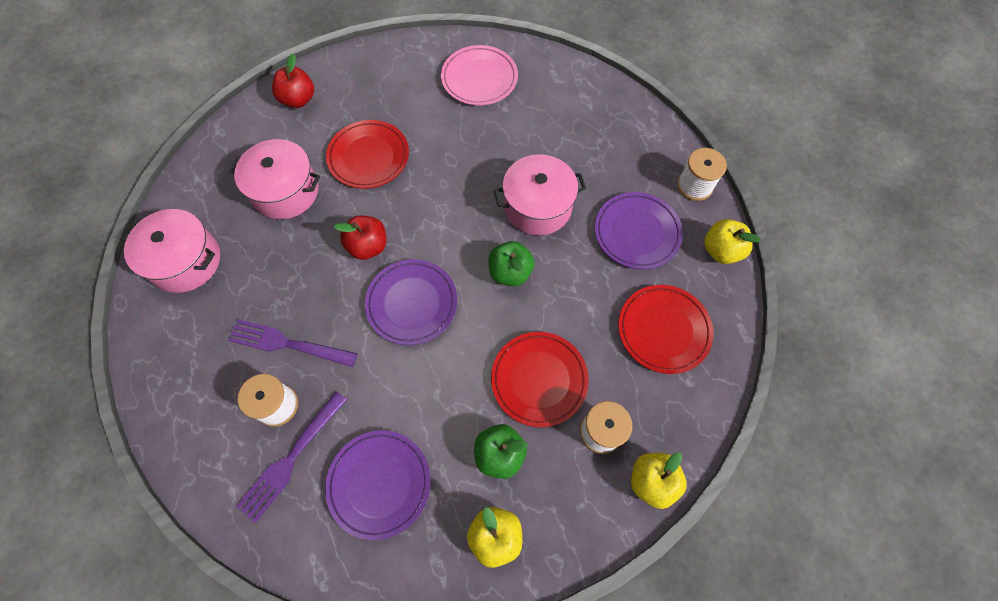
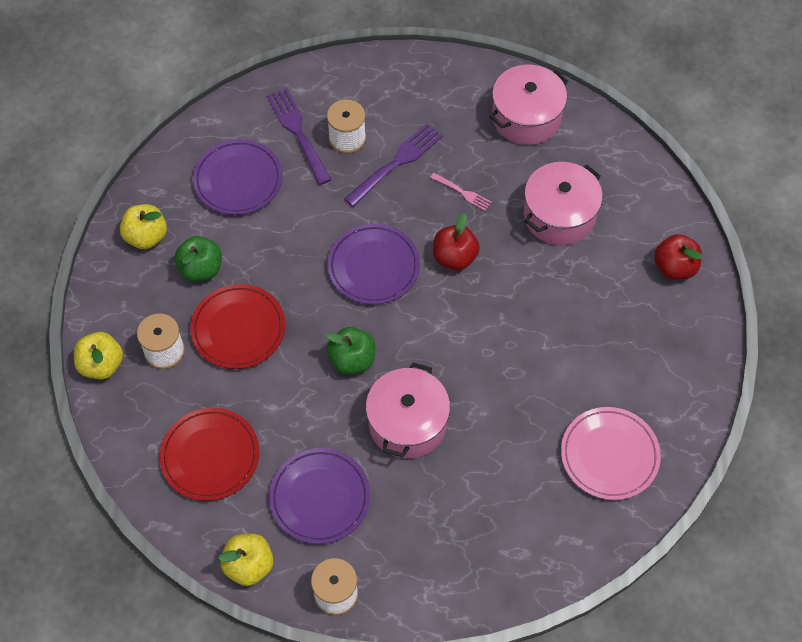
camera: 120 degrees right, 5 degrees down
red plate [326,120,409,189] -> none
none -> pink fork [430,173,492,211]

